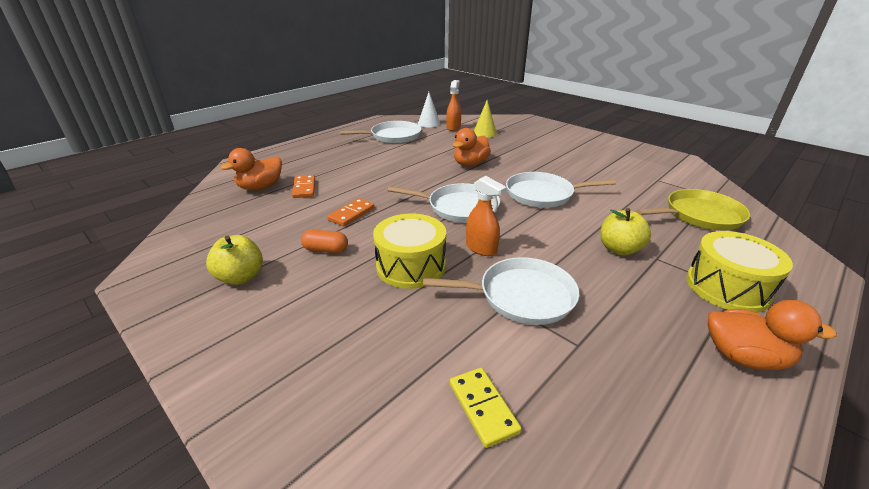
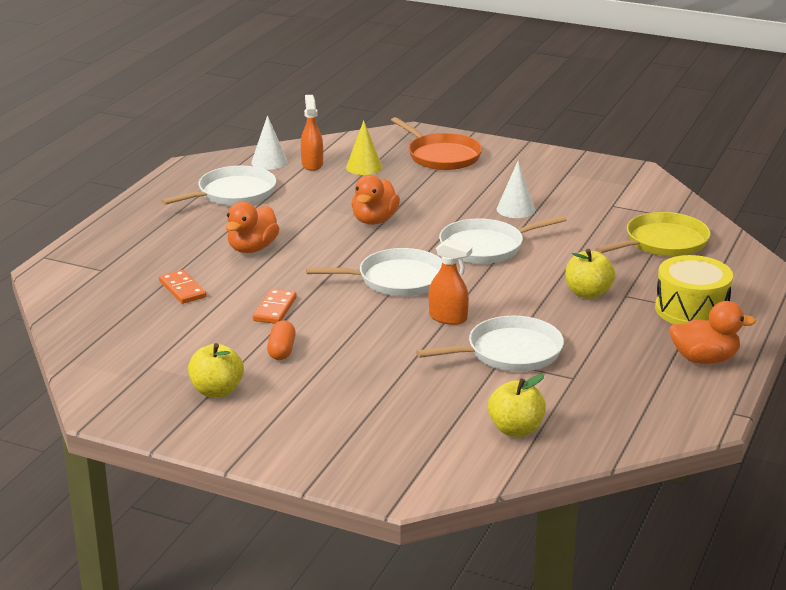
camera: 20 degrees left, 5 degrees down
orange duck [221,148,282,190] -> orange duck moved to [225,202,279,253]
orange capsule [301,229,348,253] -> orange capsule turned 75 degrees counterclockwise [267,320,296,360]
yellow drum [373,214,446,289] -> none
yellow domino [450,368,522,448] -> yellow apple [488,374,546,437]
none -> orange pan [391,117,482,170]
none -> white cone [497,161,535,218]

